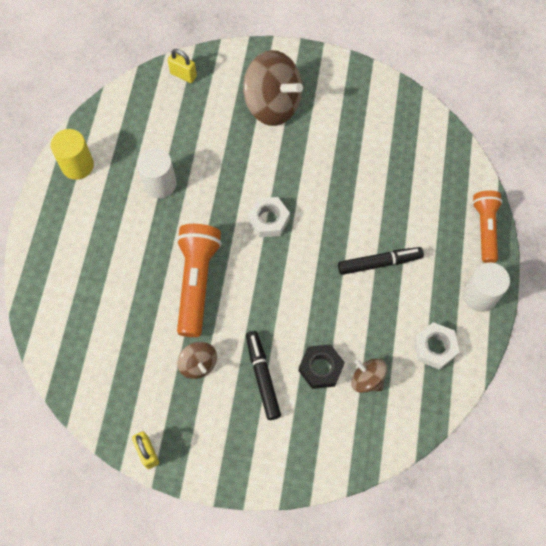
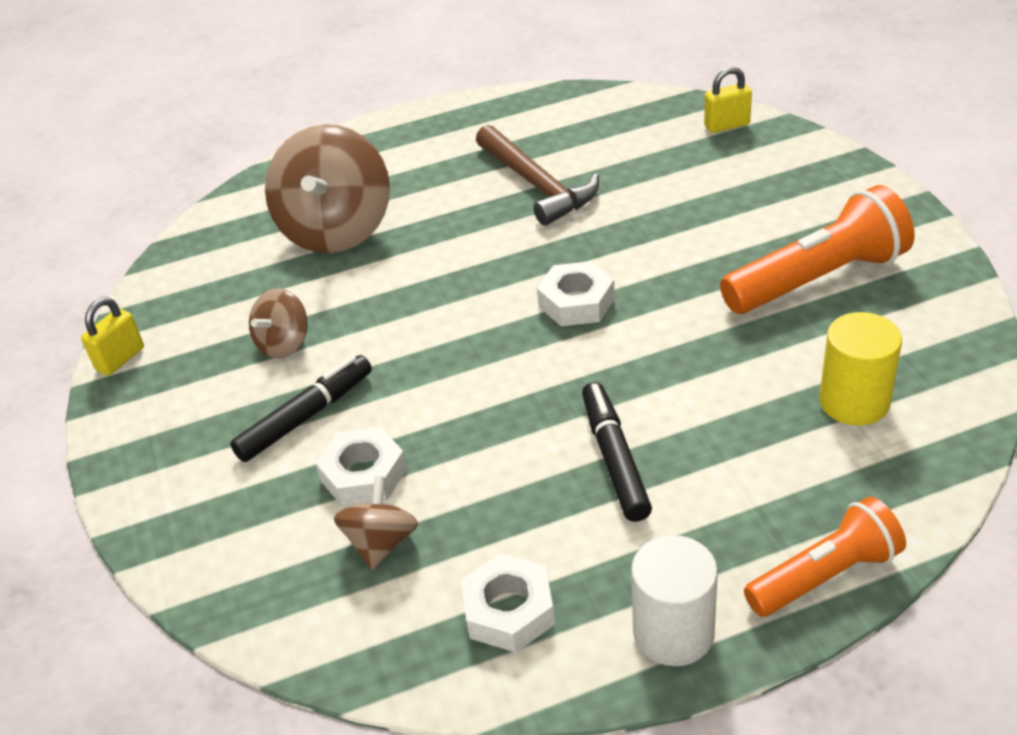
camera: 65 degrees right, 25 degrees down
yellow cylinder [51,129,94,180] -> yellow cylinder moved to [819,312,902,426]
white cylinder [137,148,176,198] -> brown hammer [476,125,599,226]
yellow padlock [168,49,197,83] -> yellow padlock turned 75 degrees clockwise [704,67,752,133]
orange flashlight [176,224,222,337] -> orange flashlight moved to [720,185,915,314]
brown spinning top [243,50,303,126] -> brown spinning top moved to [265,124,390,253]
black nut [298,344,345,389] -> white nut [315,427,407,507]
black marker [338,247,424,275] -> black marker turned 150 degrees counterclockwise [582,382,652,522]

